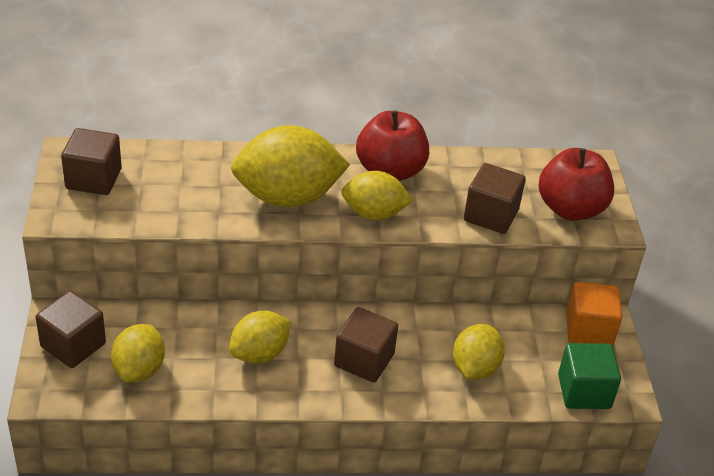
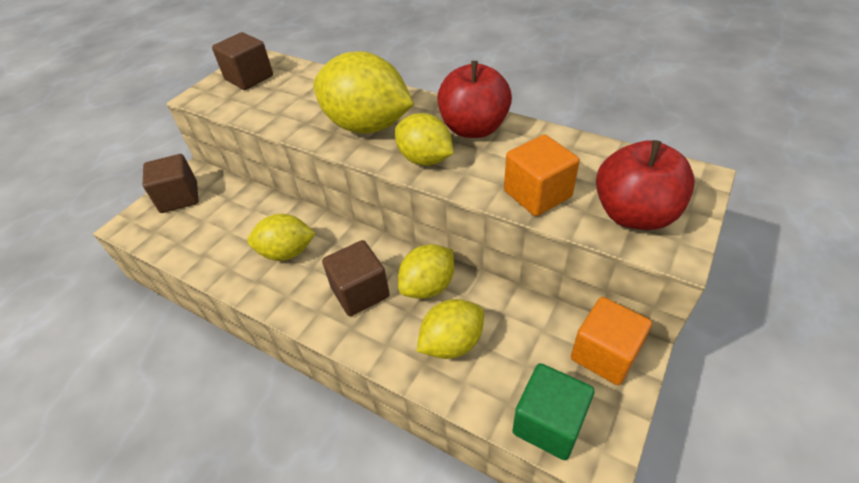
camera: 40 degrees right, 5 degrees up
yellow lemon [111,324,165,382] -> yellow lemon moved to [398,244,454,299]
brown cube [464,163,526,234] -> orange cube [504,134,580,216]

